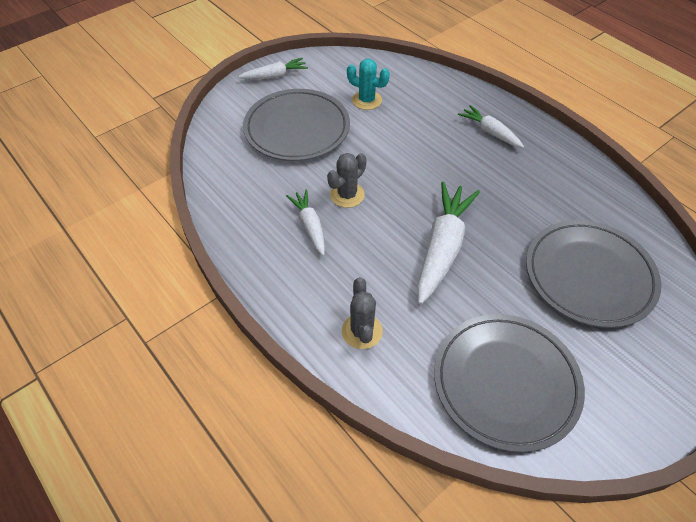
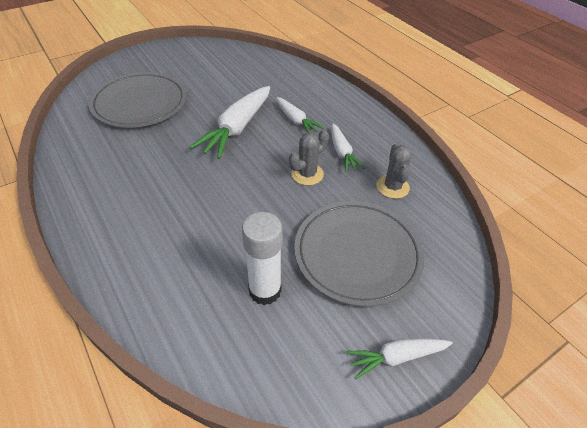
camera: 175 degrees left, 5 degrees down
grey cactus [342,277,383,349] -> grey cactus moved to [376,143,412,199]
turquoise cactus [347,59,390,110] -> white glue stick [242,212,282,305]
grey plate [434,314,585,452] -> none
white carrot [458,105,524,148] -> white carrot moved to [276,97,324,133]

